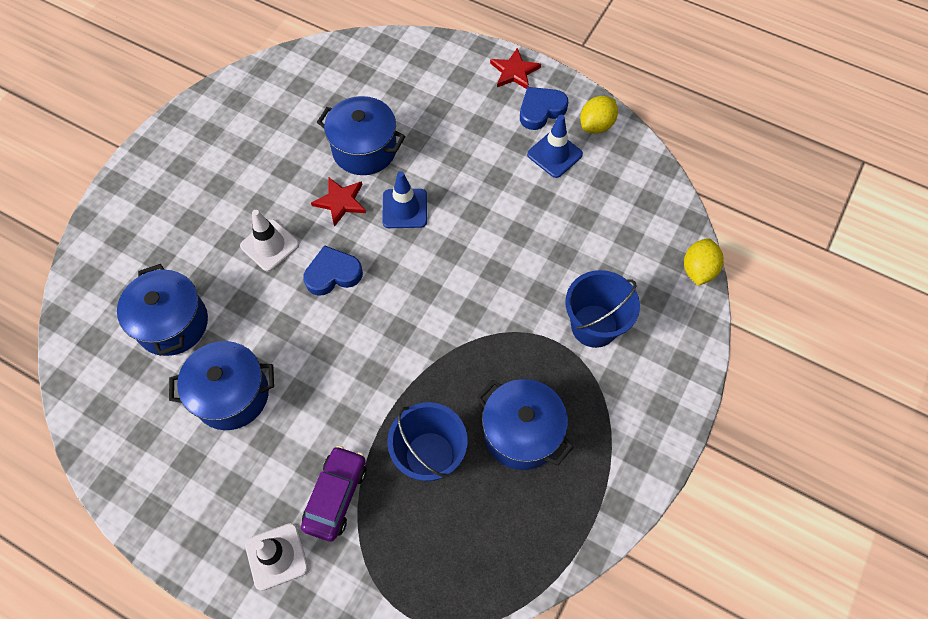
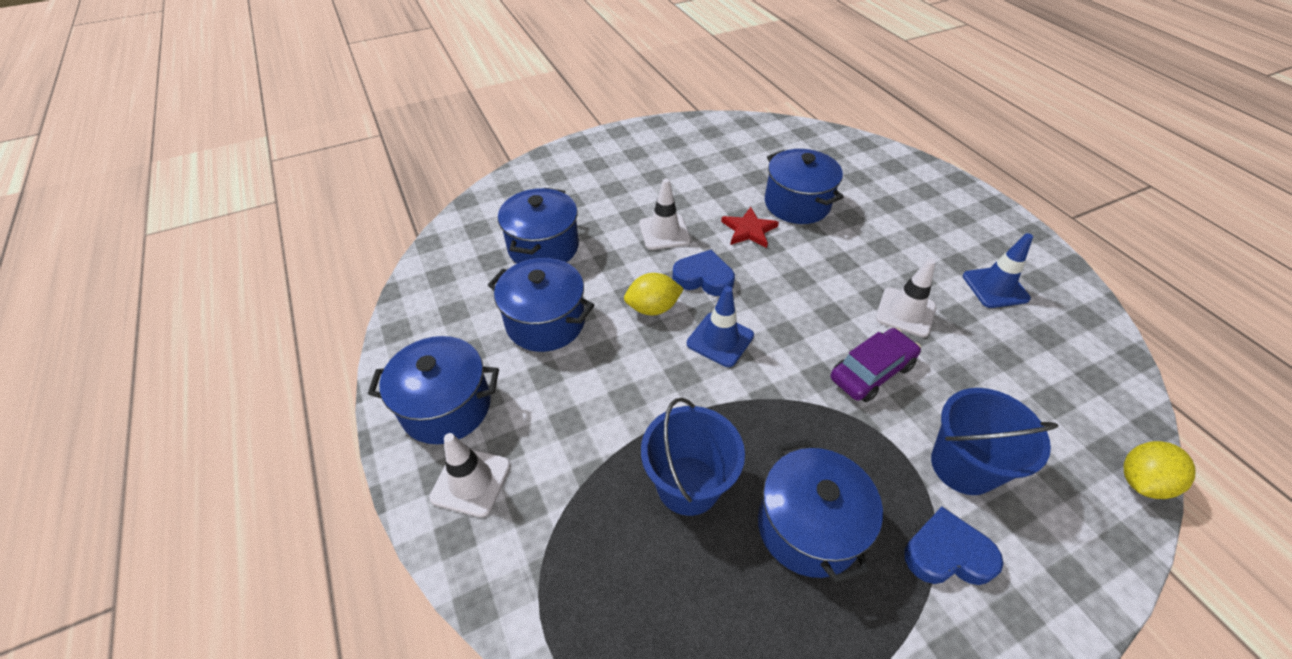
camera: 35 degrees right, 15 degrees down
purple car [301,446,366,542] -> purple car moved to [831,328,921,402]
blue traffic cone [382,171,427,228] -> blue traffic cone moved to [687,286,754,367]
red star [490,48,541,89] -> none
blue heart [520,87,568,130] -> blue heart moved to [904,507,1003,585]
yellow lemon [580,96,618,134] -> yellow lemon moved to [624,273,684,315]
none -> blue pot [368,336,499,444]
none -> white traffic cone [876,258,936,337]

